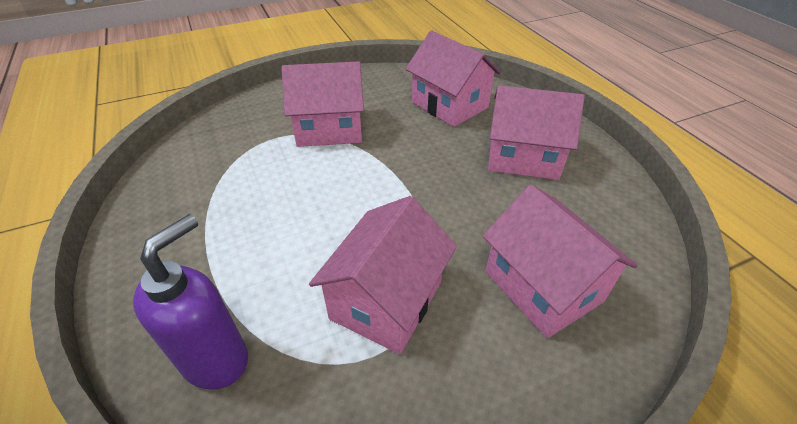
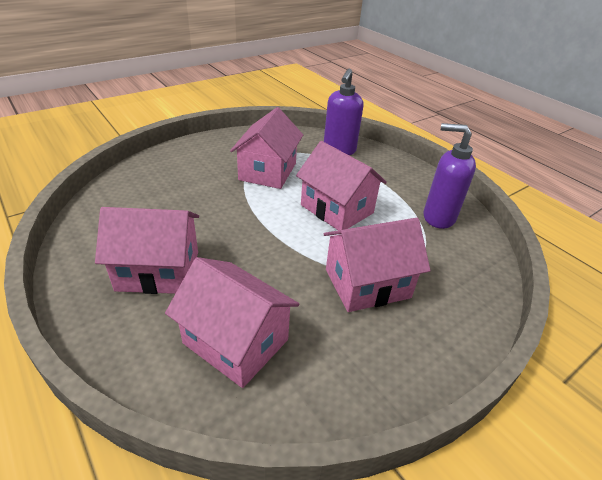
camera: 165 degrees right, 5 degrees down
pink house [483,185,638,338] -> pink house moved to [296,141,387,230]
none -> purple soap dispenser [423,123,476,229]

